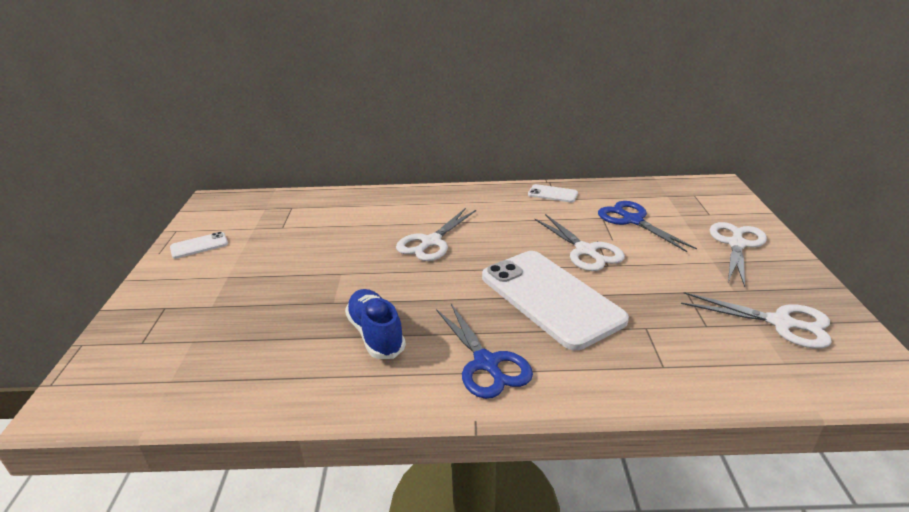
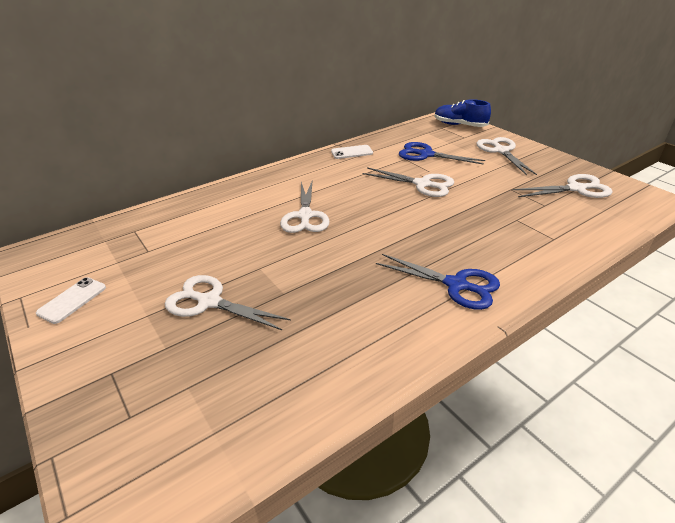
camera: 35 degrees left, 5 degrees up
blue shoe [345,289,406,359] -> blue shoe moved to [435,99,491,127]
white phone [482,251,629,350] -> none
none -> white scissors [165,275,291,330]

